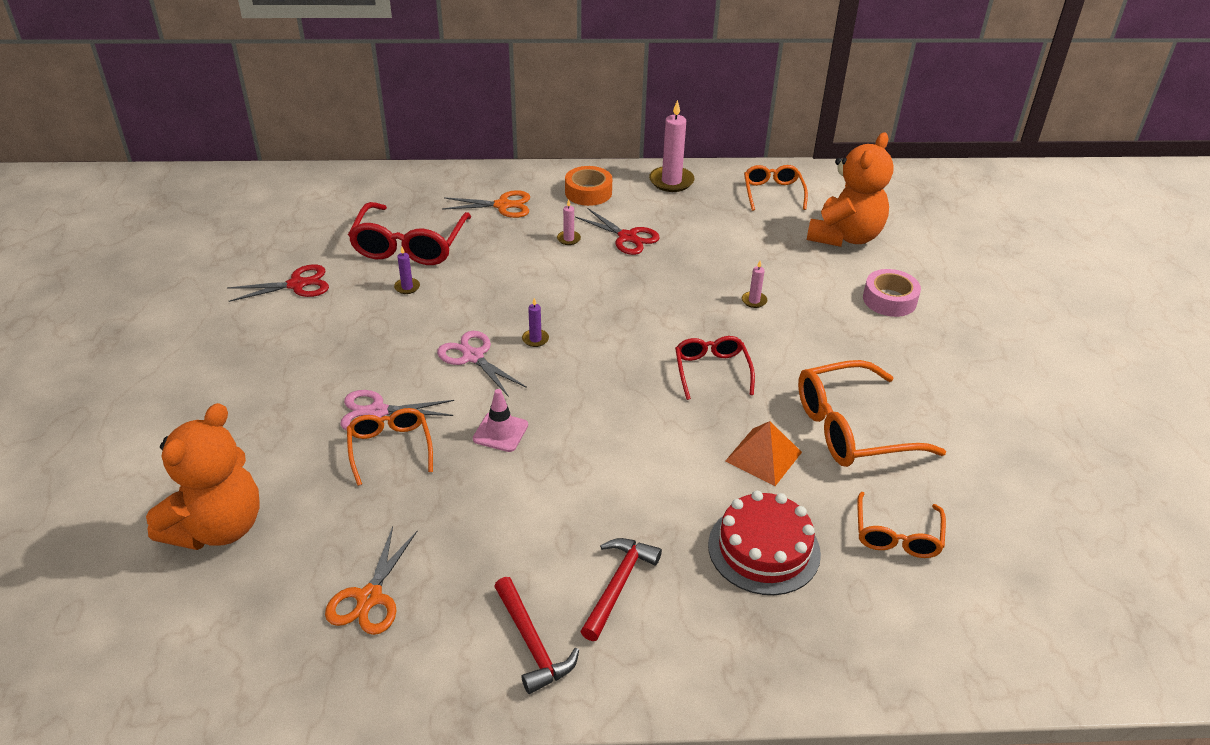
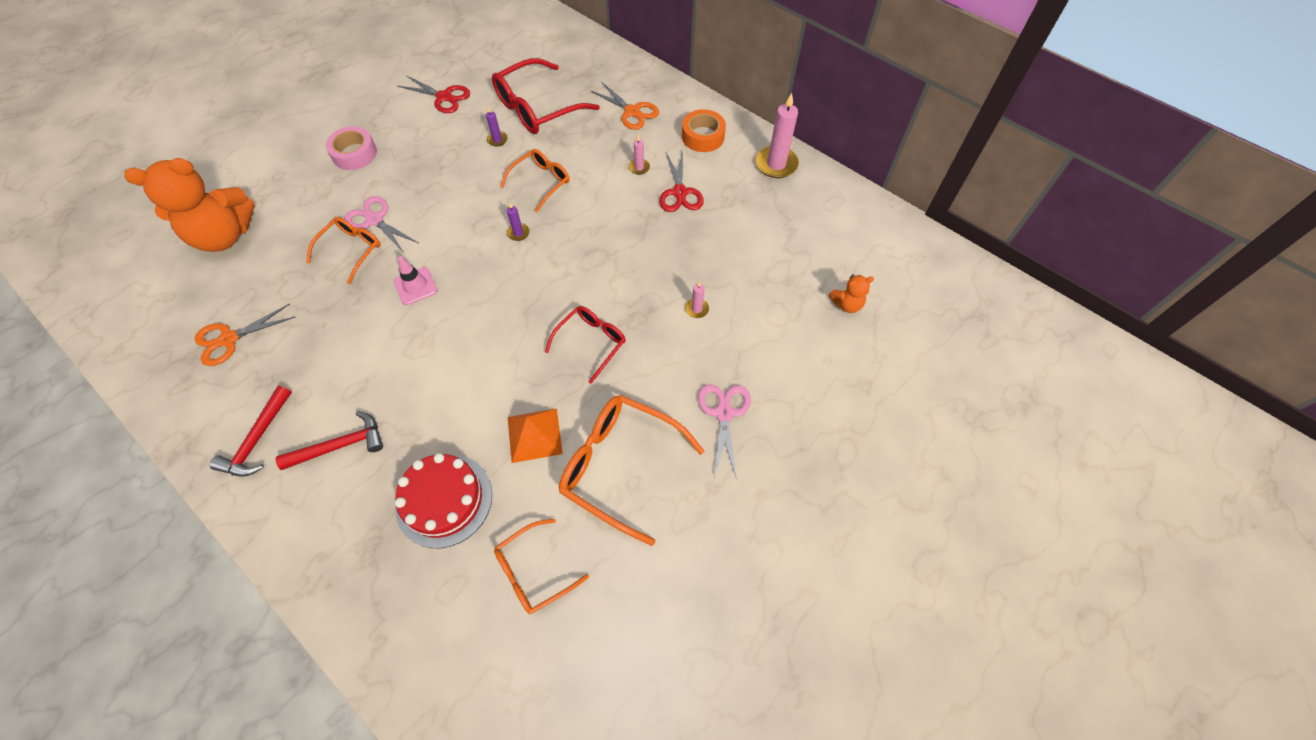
camera: 45 degrees right, 20 degrees up
pink scissors [437,331,527,397] -> pink scissors moved to [698,384,751,479]
orange glasses [744,165,808,211] -> orange glasses moved to [500,149,570,212]
orange teddy bear [807,132,894,247] -> orange teddy bear [829,274,874,313], size x0.44
pink tape [863,269,921,317] -> pink tape moved to [326,126,377,170]

